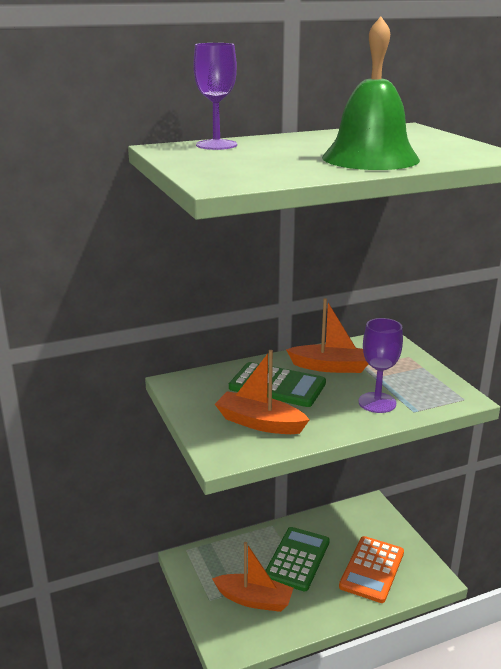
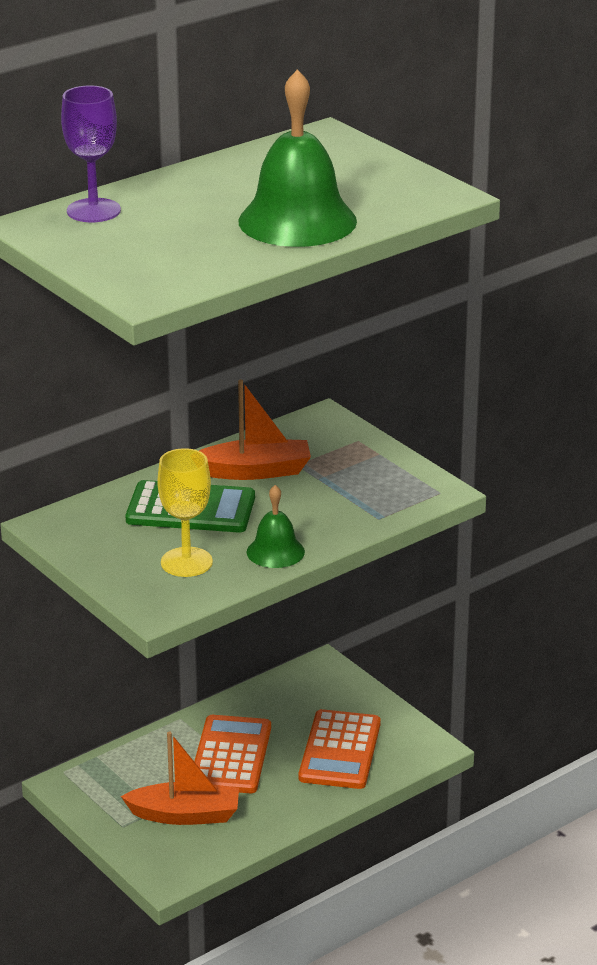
camera: 15 degrees left, 5 degrees up
orange boat [215,350,310,434] -> yellow goblet [157,448,213,577]
green calculator [265,527,330,591] -> orange calculator [194,715,271,793]
purple goblet [358,318,403,413] -> none
none -> green bell [247,485,305,568]

